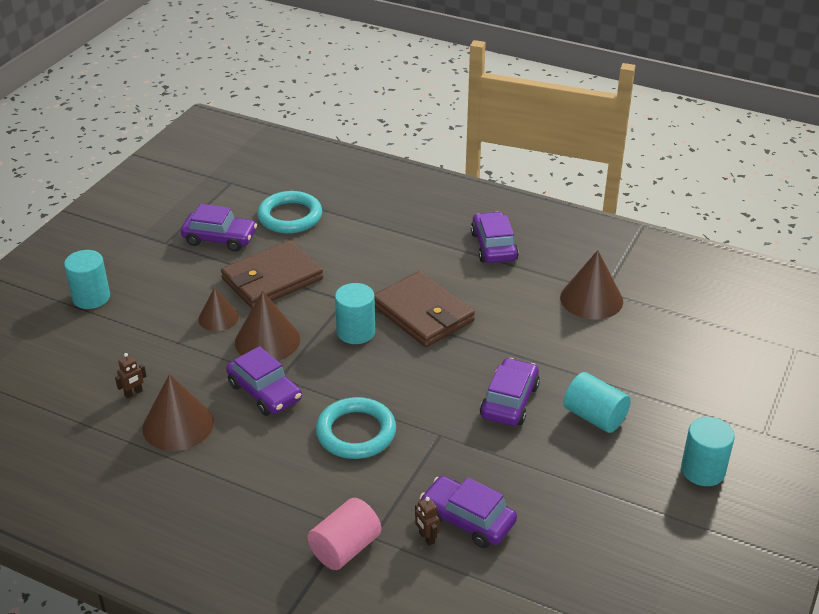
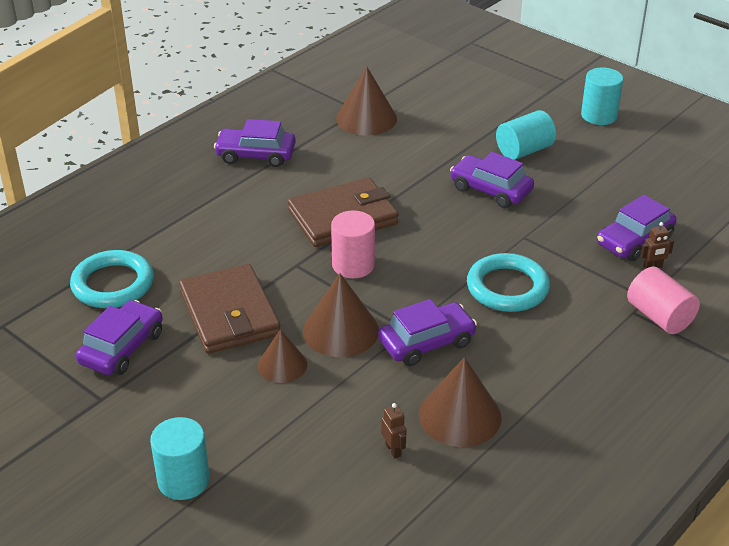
camera: 75 degrees left, 0 degrees up
turquoise cylinder [335,283,375,344] -> pink cylinder [331,211,375,278]

